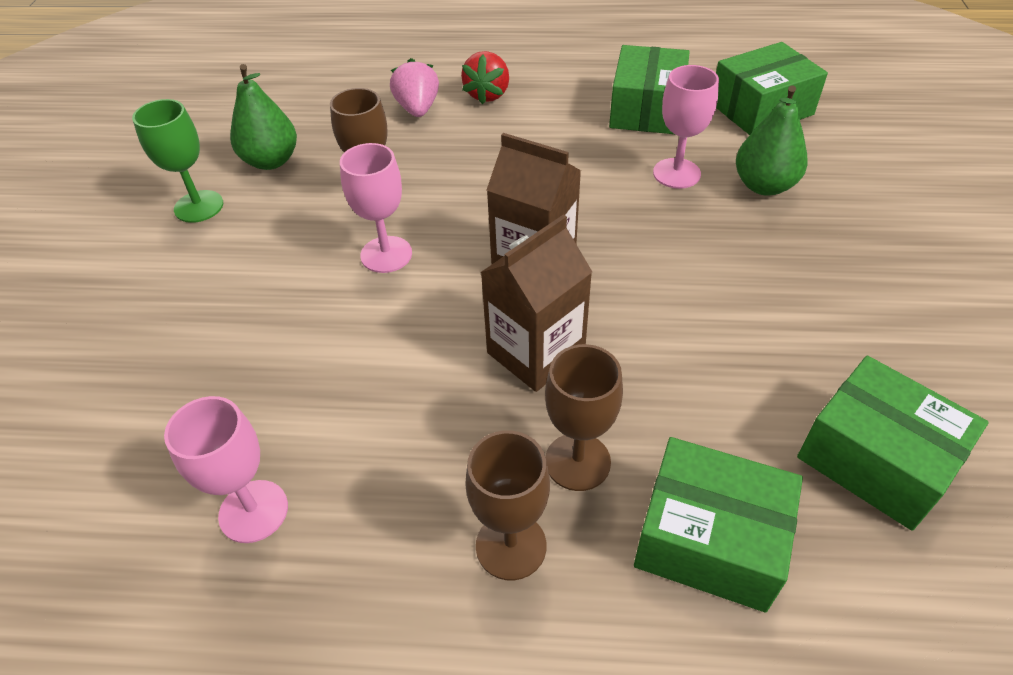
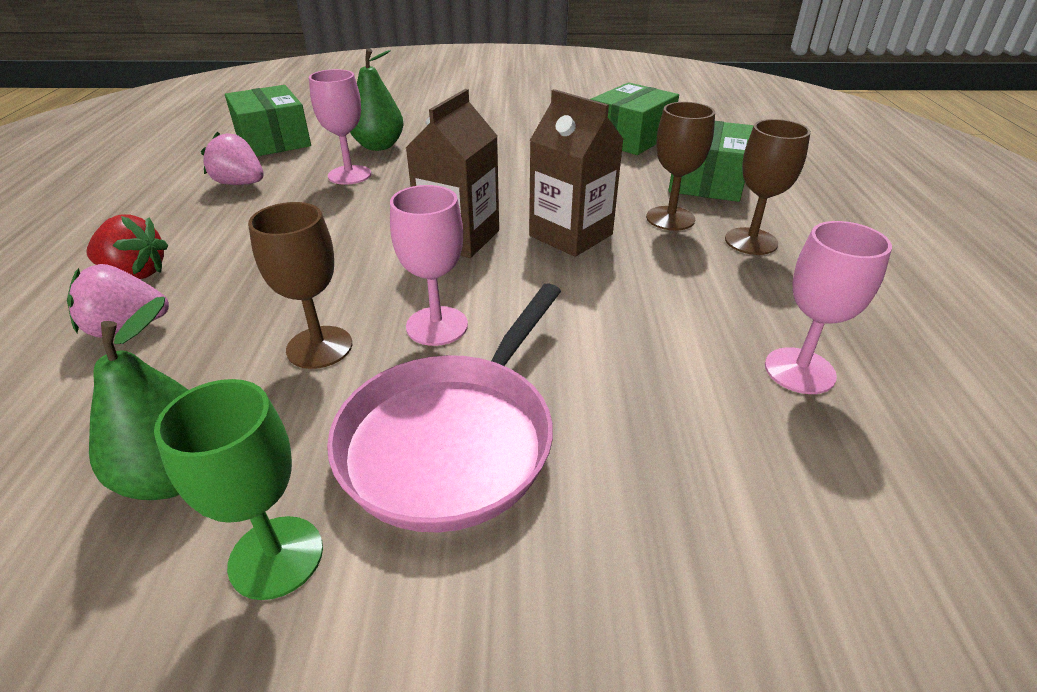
camera: 95 degrees left, 10 degrees down
green box [609,45,690,134] -> pink strawberry [201,131,264,185]
none -> pink pan [327,283,561,533]

